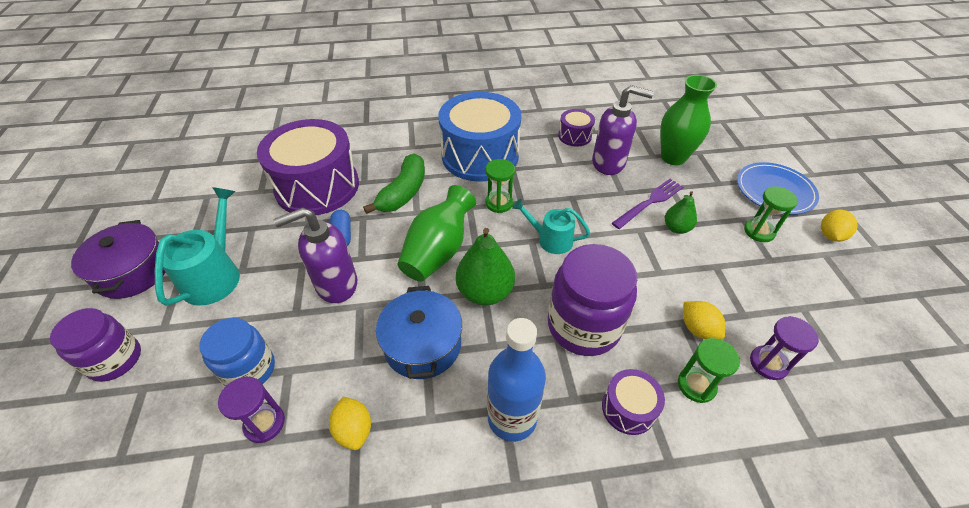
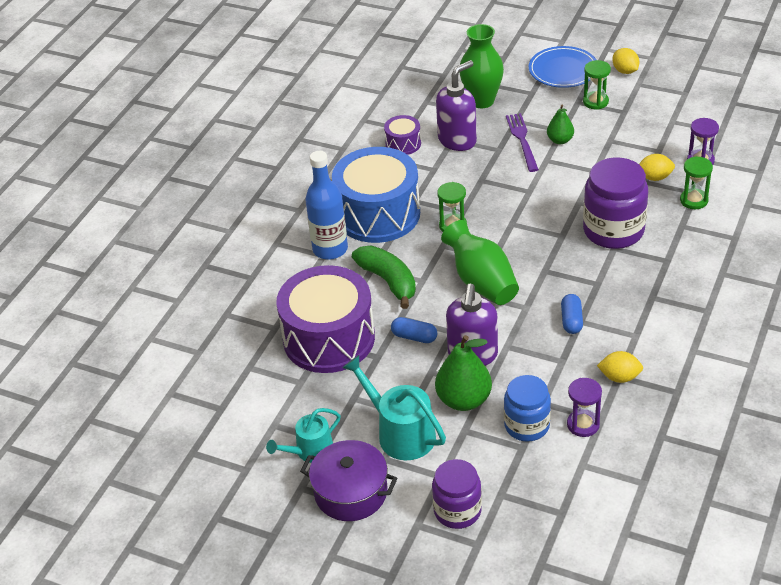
camera: 55 degrees left, 5 degrees down
blue pot [376,286,462,379] -> blue capsule [561,294,583,334]
green pear [456,228,515,305] -> green pear moved to [435,335,492,411]
blue bottle [487,318,546,442] -> blue bottle moved to [305,151,348,260]
turquoise watering can [512,199,590,254] -> turquoise watering can moved to [266,408,341,463]
purple drum [602,369,665,435] -> none

